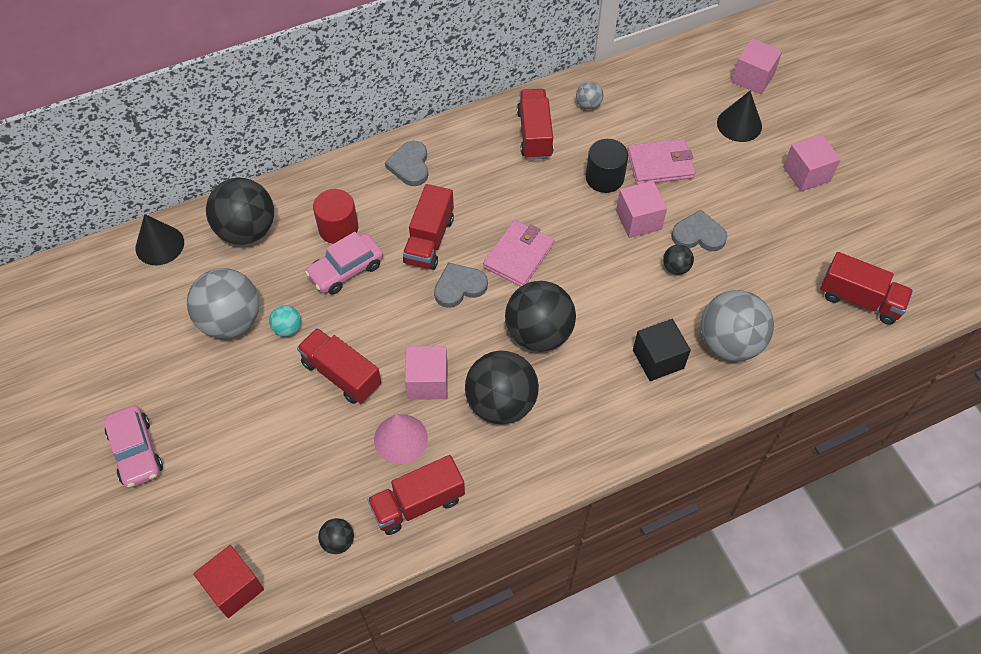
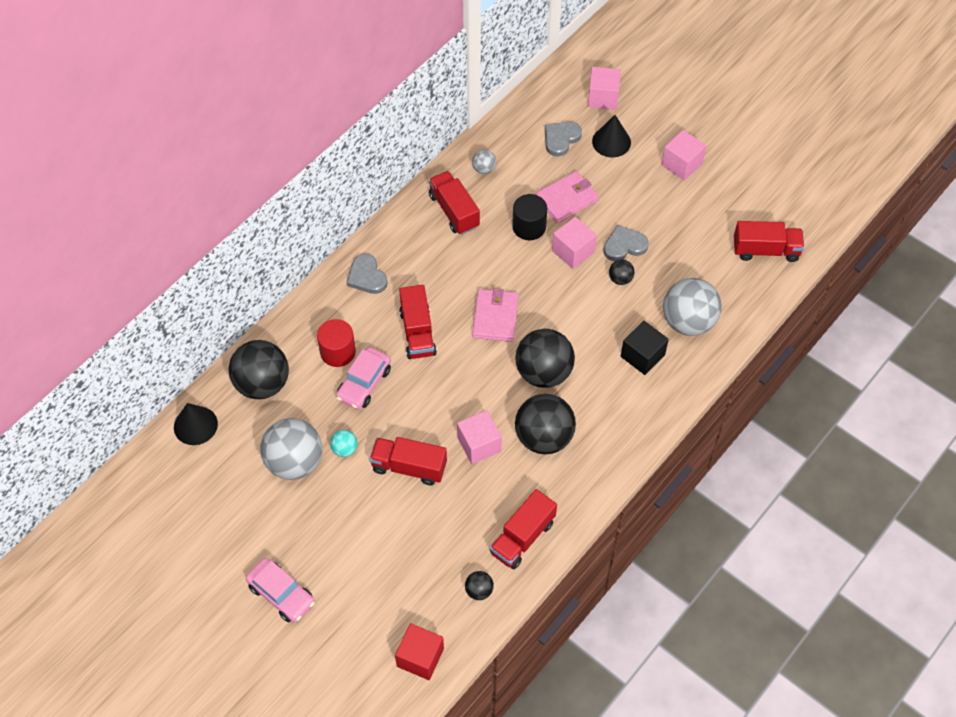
camera: 25 degrees left, 0 degrees up
pink cone [374,414,428,464] -> none
grey heart [434,263,488,308] -> grey heart moved to [545,122,582,156]

